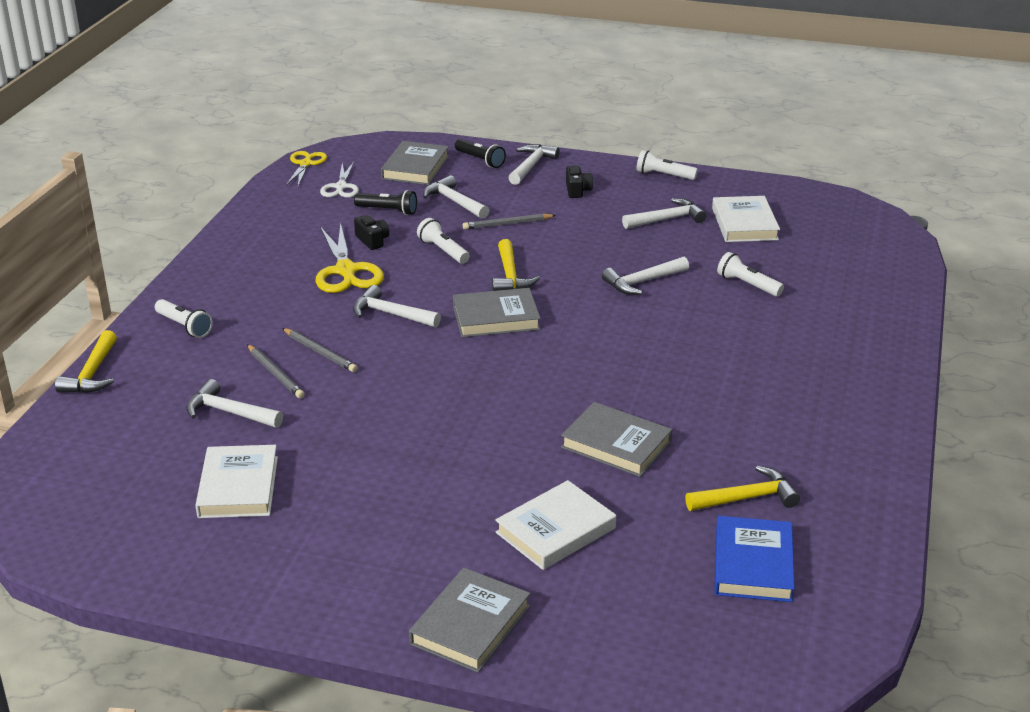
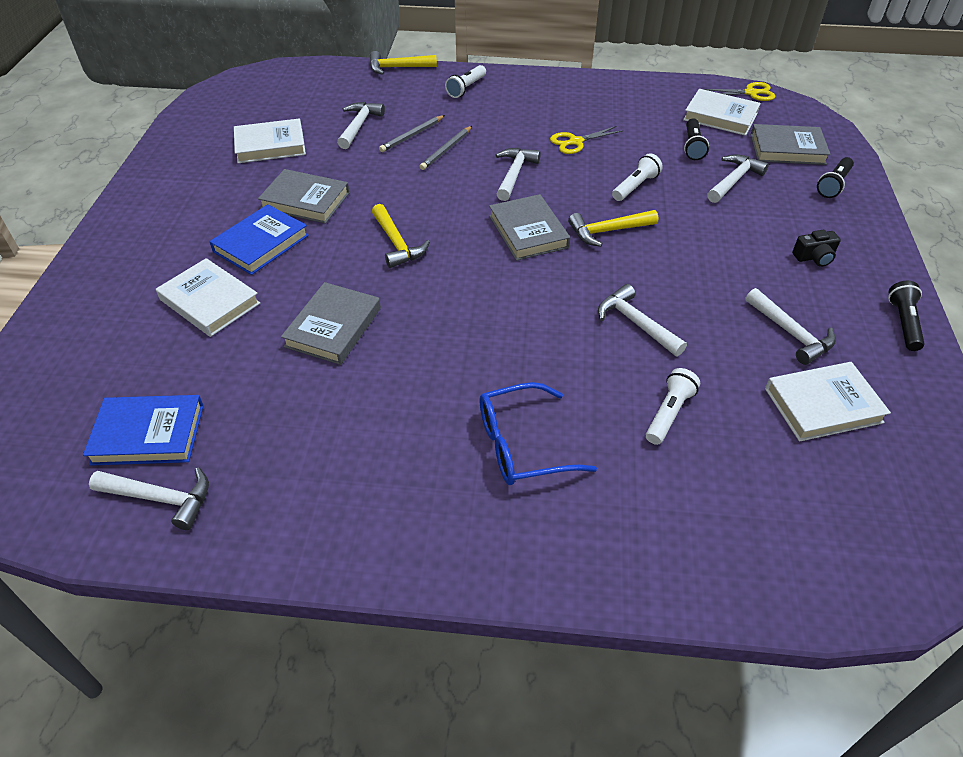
camera: 80 degrees right, 15 degrees up
yellow scissors [316,222,384,293] -> yellow scissors [550,126,623,154], size x0.63
white scissors [320,162,359,198] -> white book [683,89,761,136]
black camera [354,215,389,250] -> none
grey book [409,568,530,673] -> grey book moved to [258,169,350,224]
grey pencil [463,214,556,230] -> none
white hammer [508,144,560,185] -> white hammer moved to [89,467,209,530]
white flashlight [636,150,698,180] -> black flashlight [888,281,925,351]
yellow hammer [685,466,800,511] -> yellow hammer moved to [372,204,430,268]
none -> blue book [209,204,309,275]
none -> blue glasses [479,382,597,485]

